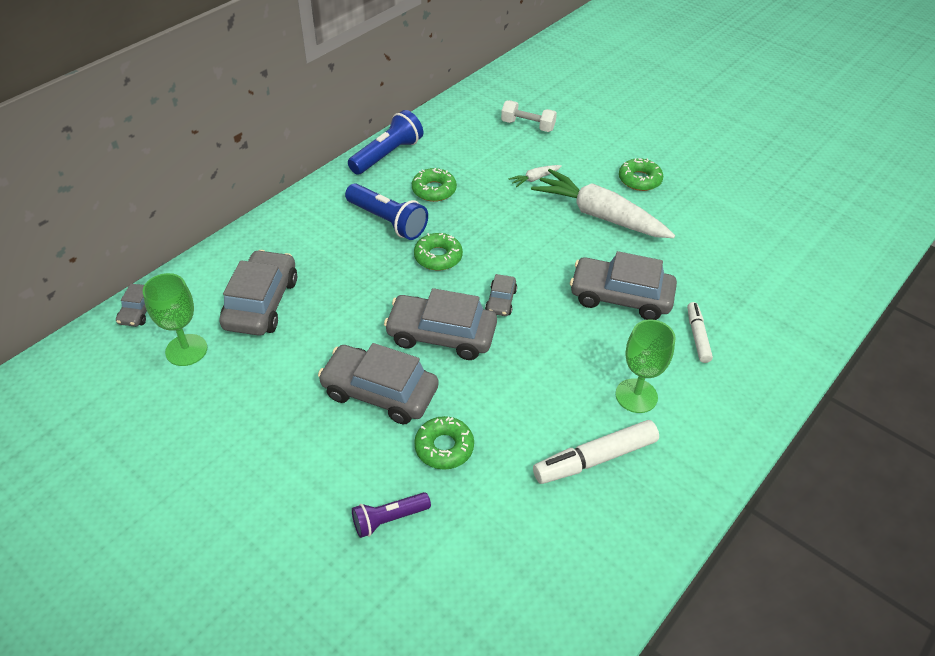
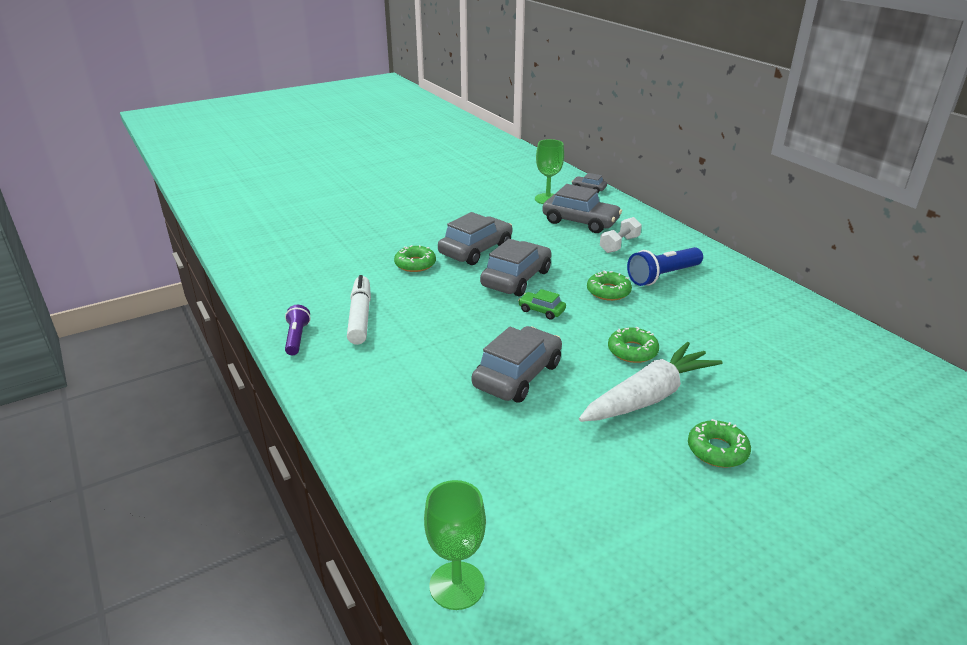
camera: 110 degrees right, 15 degrees down
blue flashlight [348,110,423,175] -> none
purple flashlight [352,492,431,538] -> purple flashlight moved to [285,305,311,355]
green donut [412,168,457,202] -> green donut moved to [608,327,659,363]
grey car [485,274,517,316] -> green car [518,289,566,320]
white dumbbell [501,100,557,132] -> white dumbbell moved to [600,217,642,253]
white carrot [509,165,562,187] -> none
green goblet [615,320,676,413] -> green goblet moved to [424,480,486,610]
white marker [687,302,713,363] -> none

